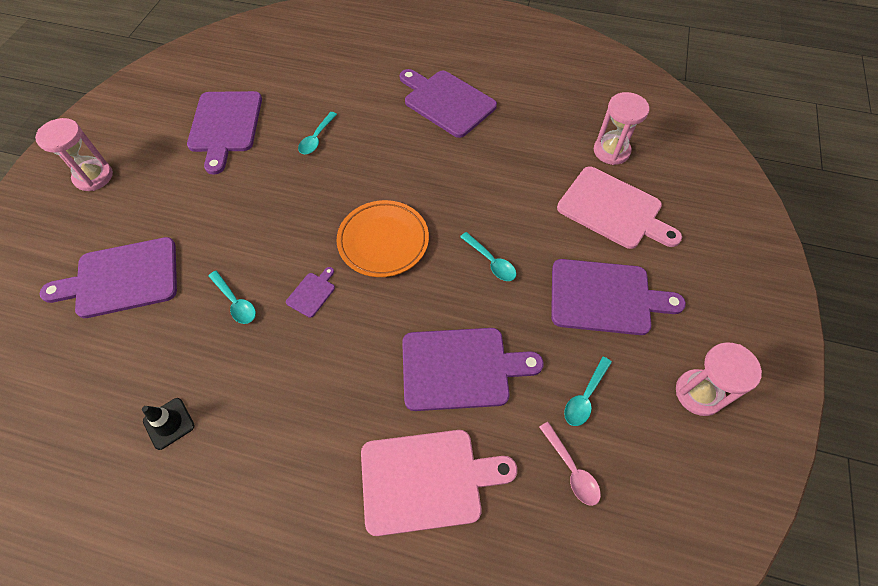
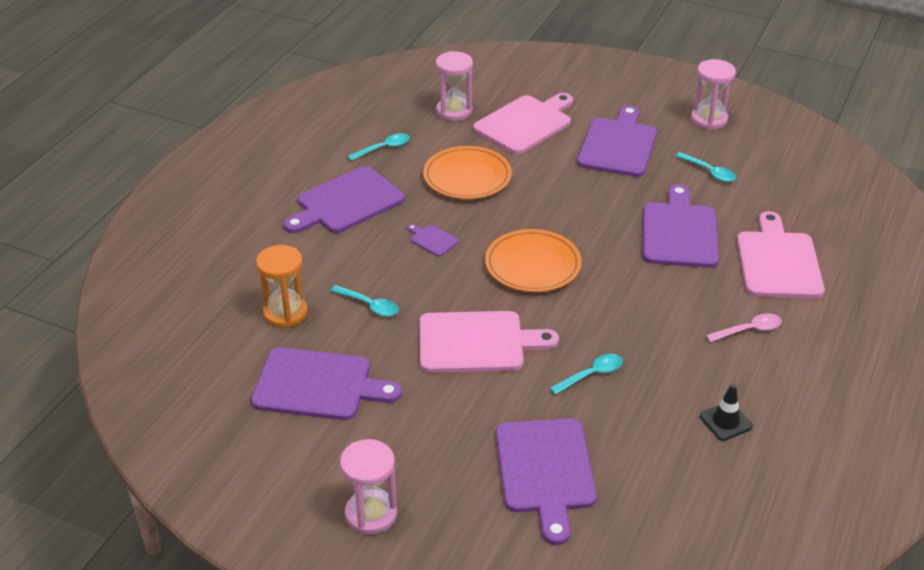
camera: 80 degrees left, 20 degrees down
purple cutting board [286,267,335,318] -> purple cutting board moved to [407,224,459,256]
turquoise spoon [460,232,516,281] -> turquoise spoon moved to [347,133,410,161]
pink spoon [539,422,601,506] -> pink spoon moved to [706,313,782,342]
none -> orange hourglass [256,245,308,328]
none -> pink cutting board [419,311,559,373]
none -> orange plate [423,146,512,199]

